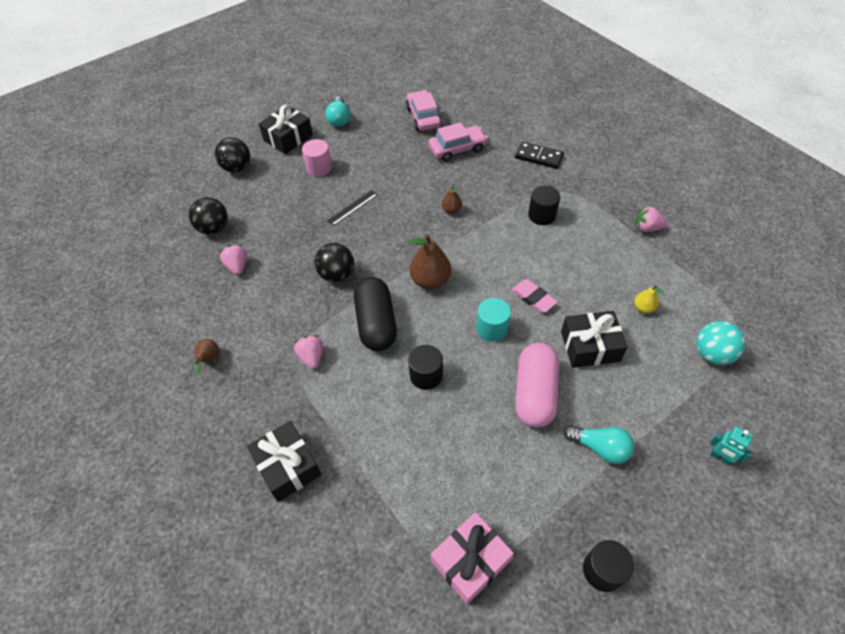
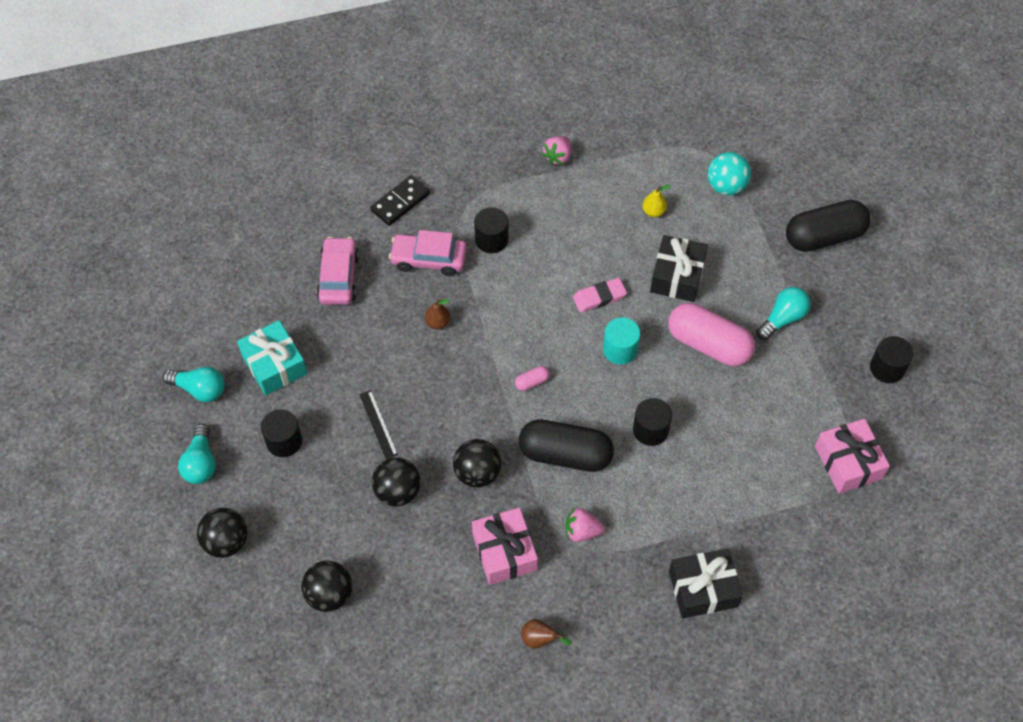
camera: 70 degrees left, 5 degrees up
pink strawberry [219,245,247,275] -> none
black gift [259,105,313,154] -> turquoise light bulb [178,424,216,484]
pink cylinder [302,139,332,176] -> black cylinder [261,409,302,457]
pink car [406,90,442,131] -> pink car moved to [389,230,467,276]
brown pear [408,234,451,290] -> pink capsule [515,366,550,391]
turquoise robot [710,427,753,466] -> black capsule [786,200,870,252]
none -> turquoise gift [237,320,307,395]
none -> black ball [372,458,421,506]
none -> pink gift [472,508,538,585]

